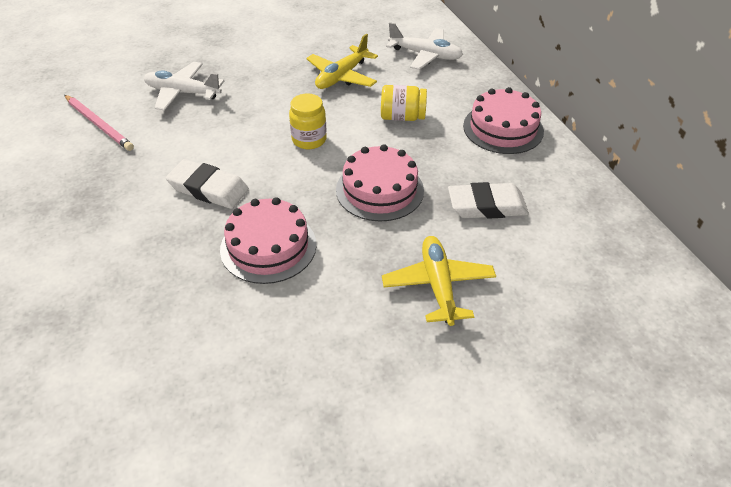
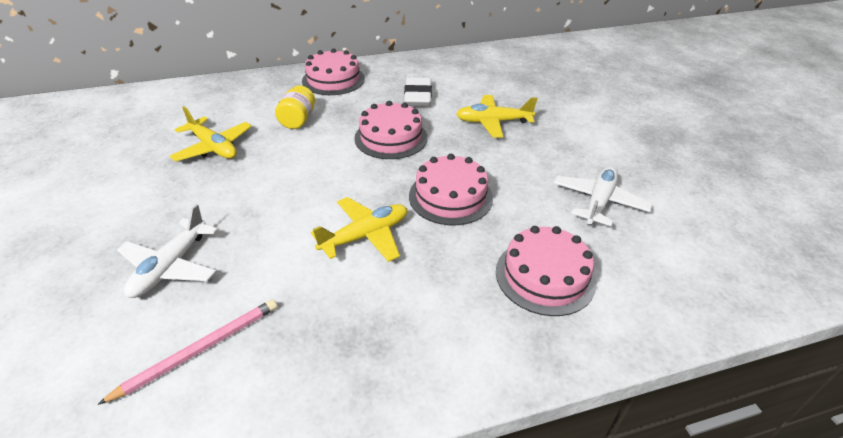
camera: 85 degrees left, 5 degrees down
white eraser [166,159,249,209] -> yellow plane [311,197,407,262]
yellow jar [289,93,327,149] -> none
white plane [386,22,463,70] -> white plane moved to [554,166,652,226]
none -> pink cake [496,226,597,316]

